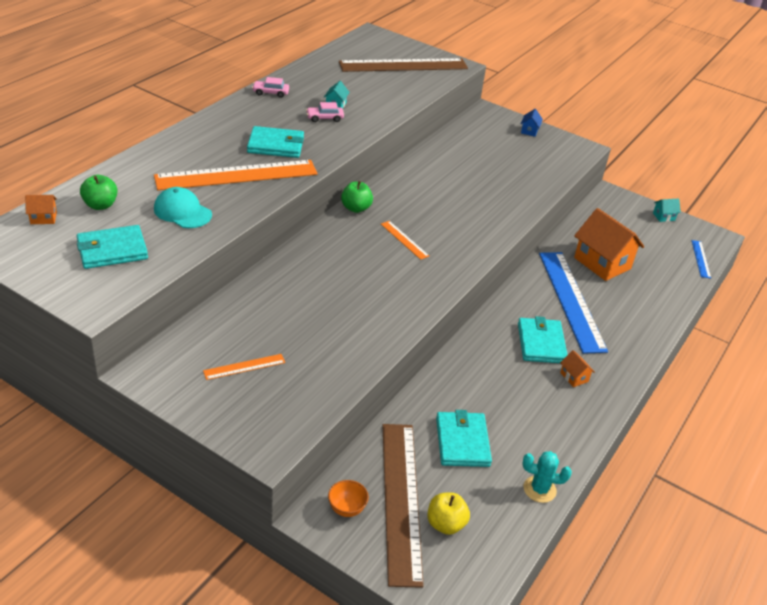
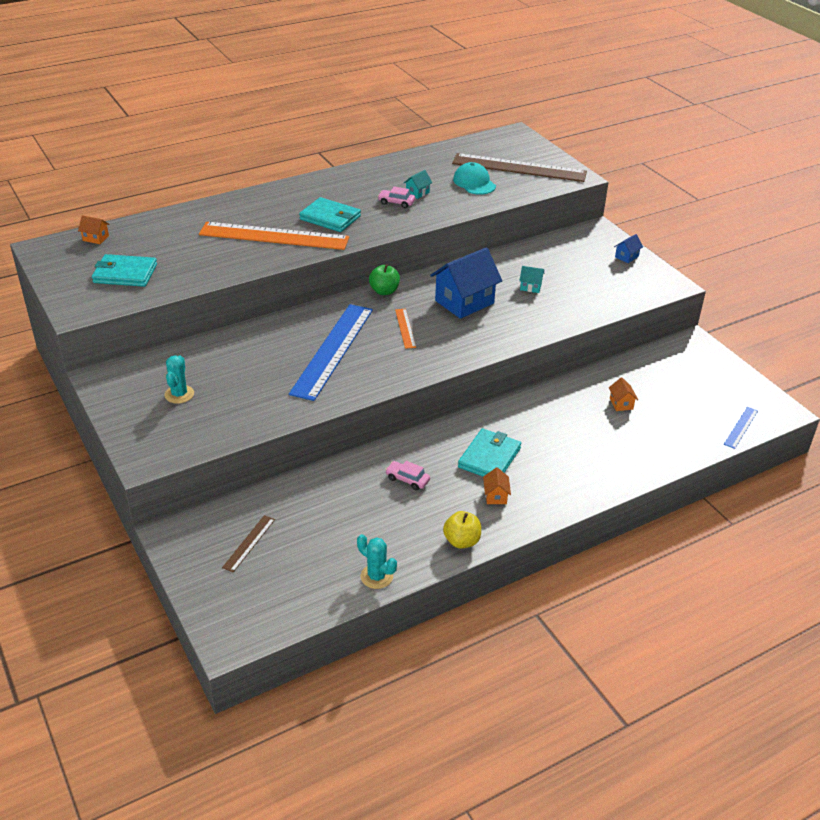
camera: 30 degrees right, 0 degrees up
green apple [80,175,118,210] -> none
turquoise cap [154,187,212,228] -> turquoise cap moved to [453,162,496,195]
orange ruler [203,354,285,380] -> turquoise cactus [164,355,194,404]
pink car [252,77,289,98] -> pink car moved to [385,461,430,490]
orange bowl [328,480,369,517] -> none
brown ruler [382,424,424,588] -> brown ruler [222,515,275,572], size x0.43
yellow apple [427,493,470,535] -> yellow apple moved to [443,511,481,549]
turquoise wallet [436,410,492,467] -> none
blue ruler [539,252,608,354] -> blue ruler moved to [289,304,373,401]
orange house [574,208,644,281] -> orange house [609,377,638,411], size x0.44
turquoise house [653,198,681,222] -> turquoise house moved to [519,266,544,293]
none -> blue house [430,247,502,319]

